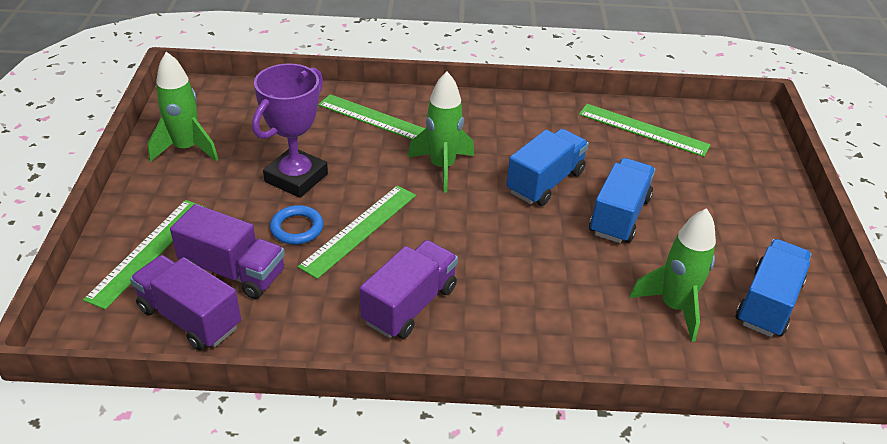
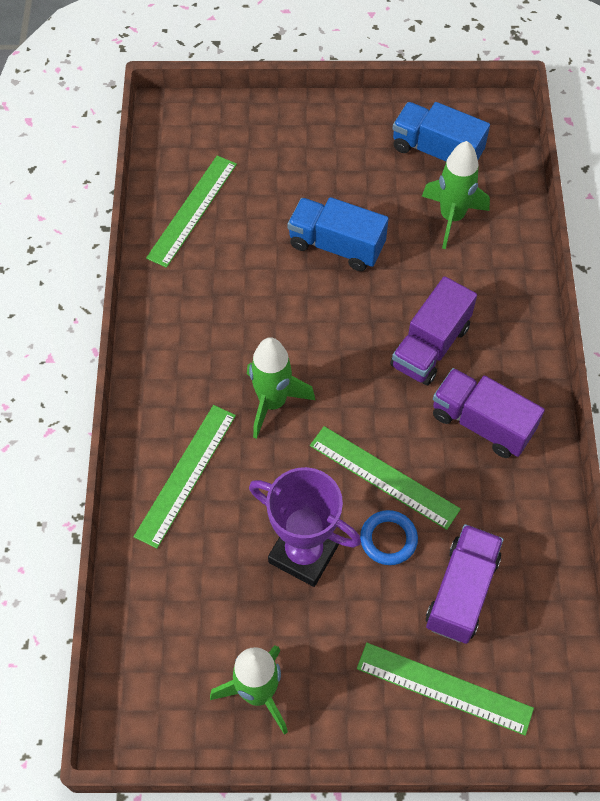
camera: 90 degrees left, 20 degrees up
purple truck [130,255,241,351] -> purple truck moved to [390,276,477,385]
blue truck [506,129,589,206] -> none

